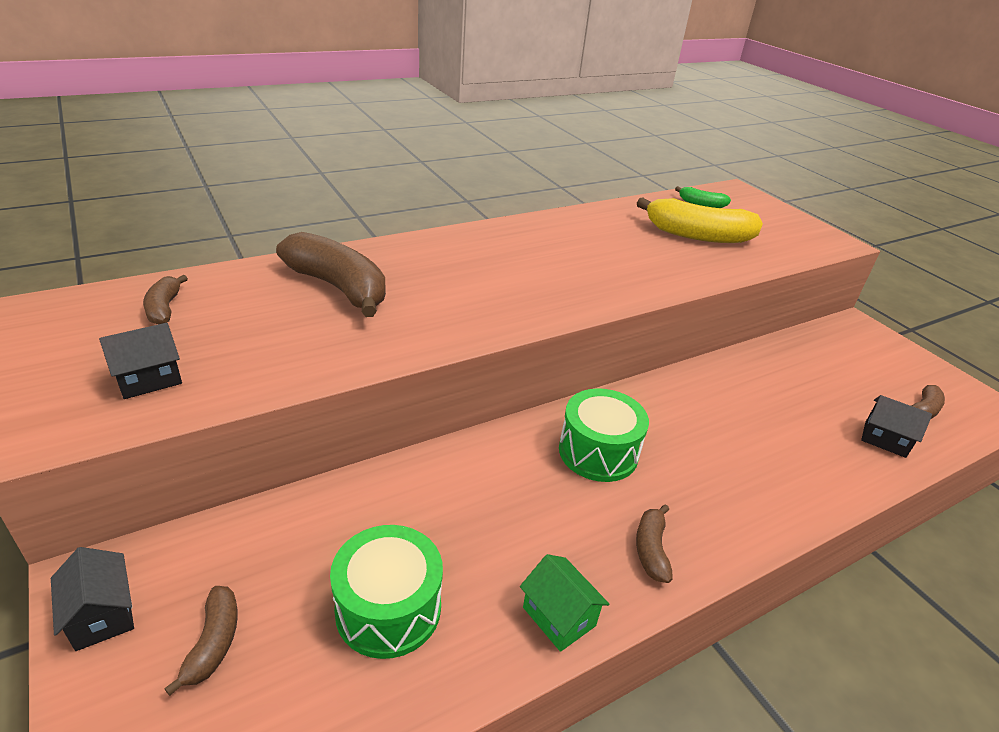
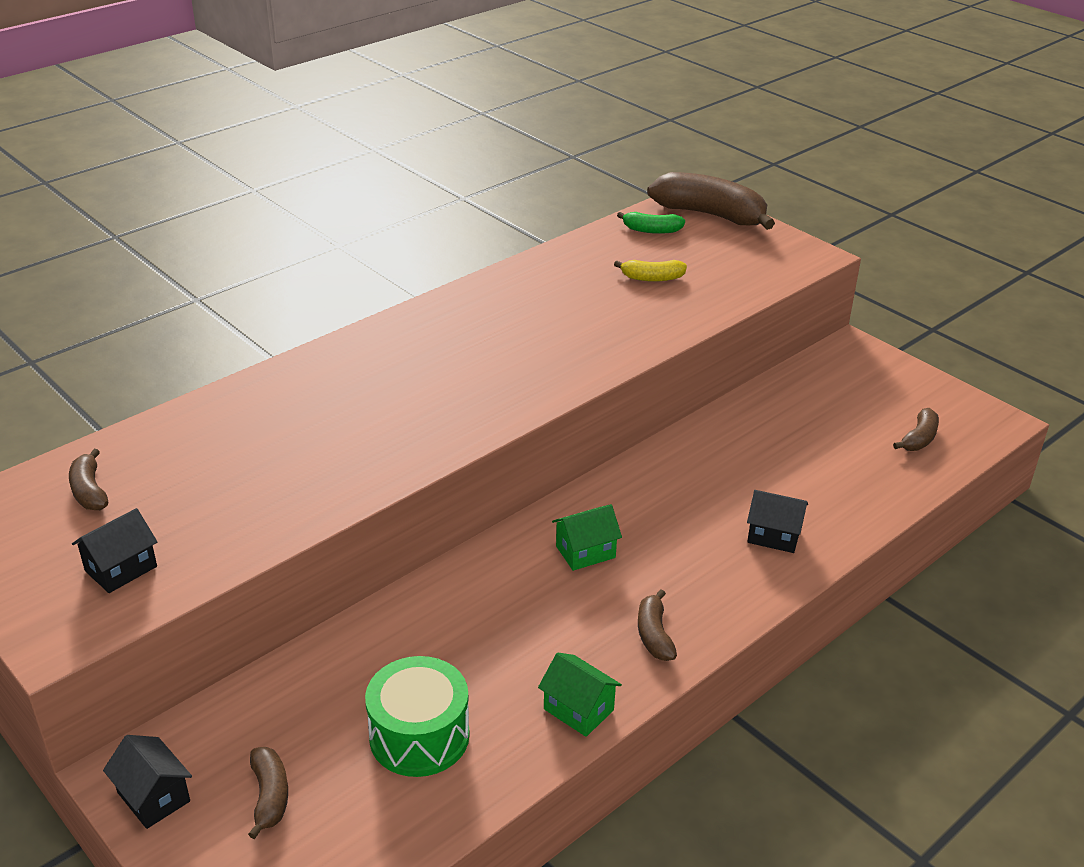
camera: 10 degrees left, 0 degrees up
brown banana [276,232,386,317] -> brown banana moved to [647,172,775,230]
green drum [559,388,649,482] -> green house [552,504,622,571]
yellow banana [637,197,763,243] -> yellow banana [614,260,687,282], size x0.49
black house [861,395,932,458] -> black house moved to [747,490,808,553]

